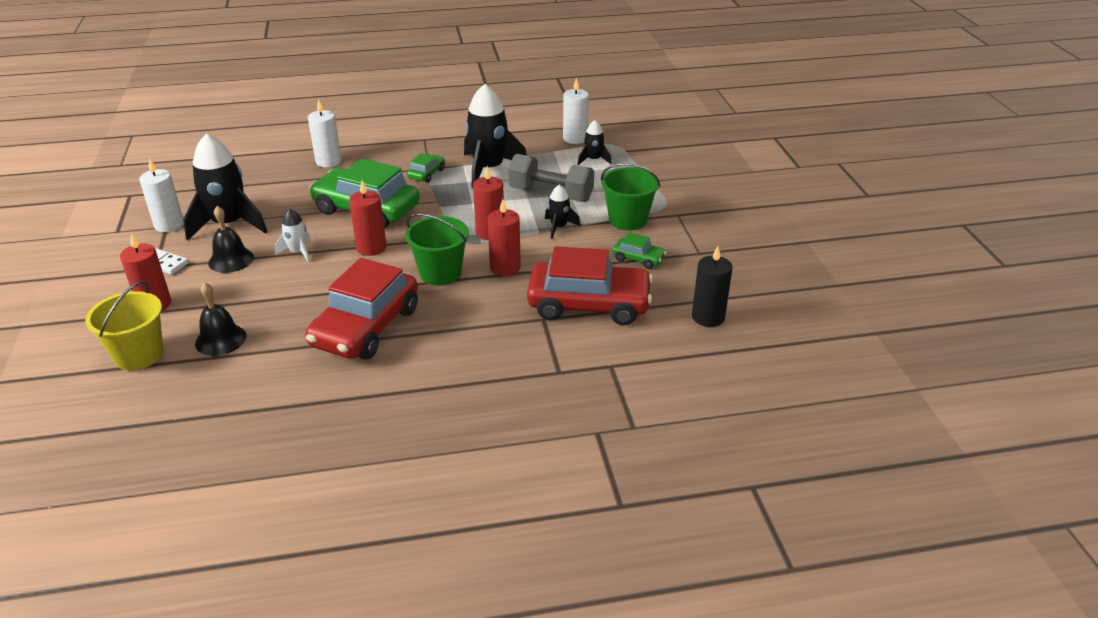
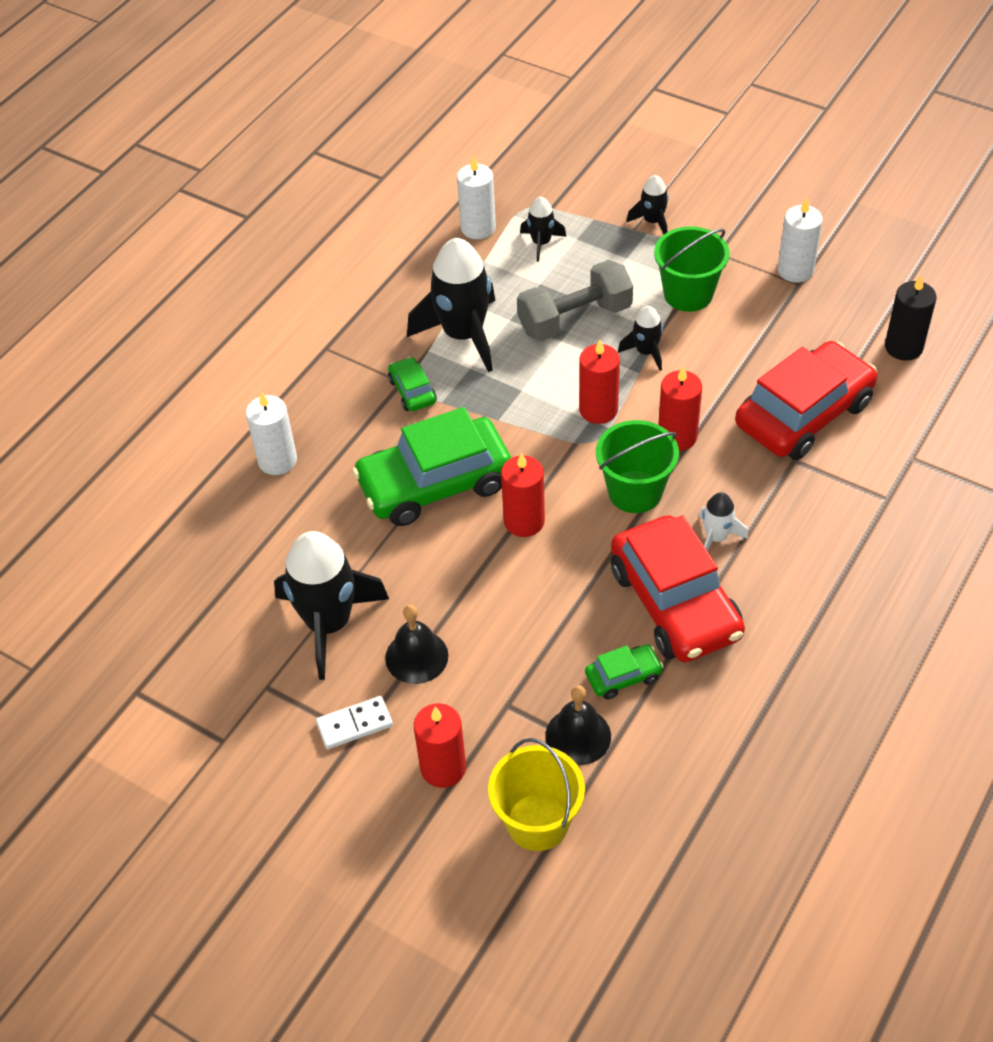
camera: 45 degrees left, 15 degrees up
white candle [139,158,184,232] -> white candle moved to [777,198,823,283]
white rocket [275,208,311,263] -> white rocket moved to [699,492,748,551]
green car [613,232,666,269] -> green car moved to [585,644,664,700]
none -> black rocket [626,175,669,234]

